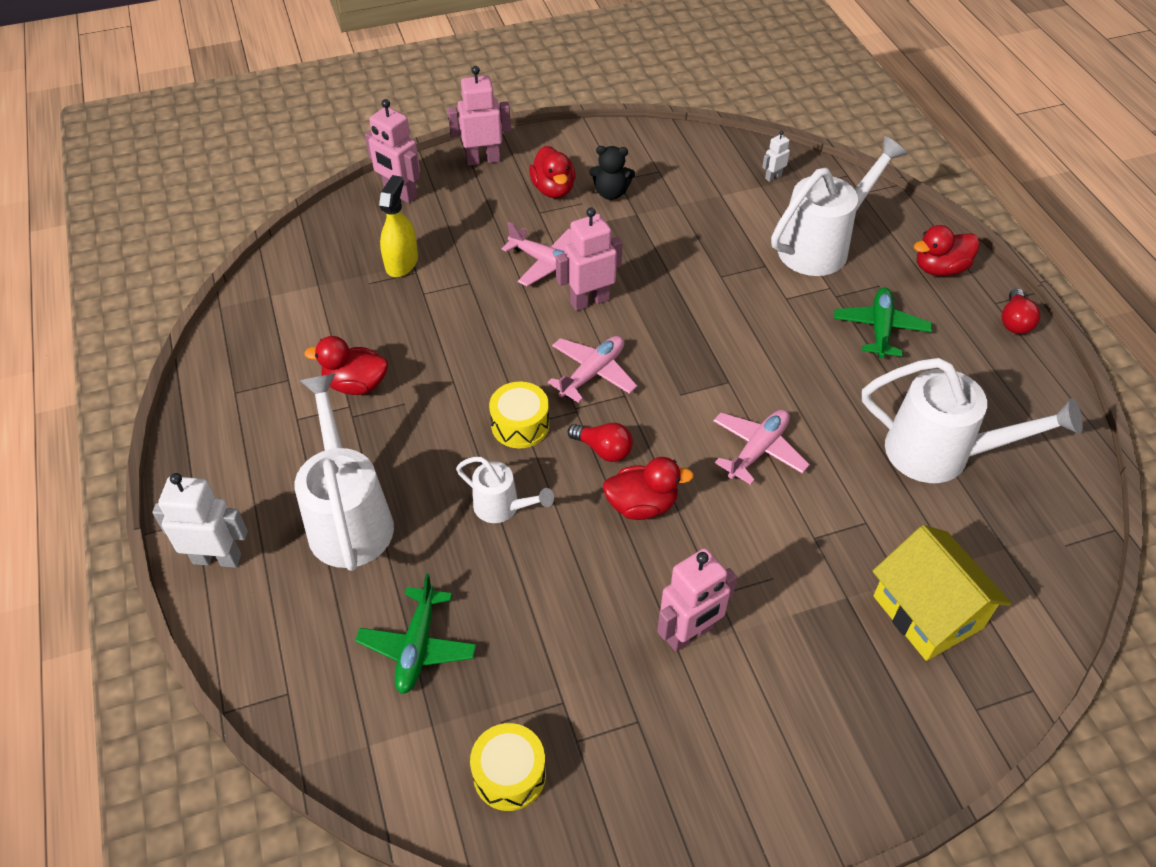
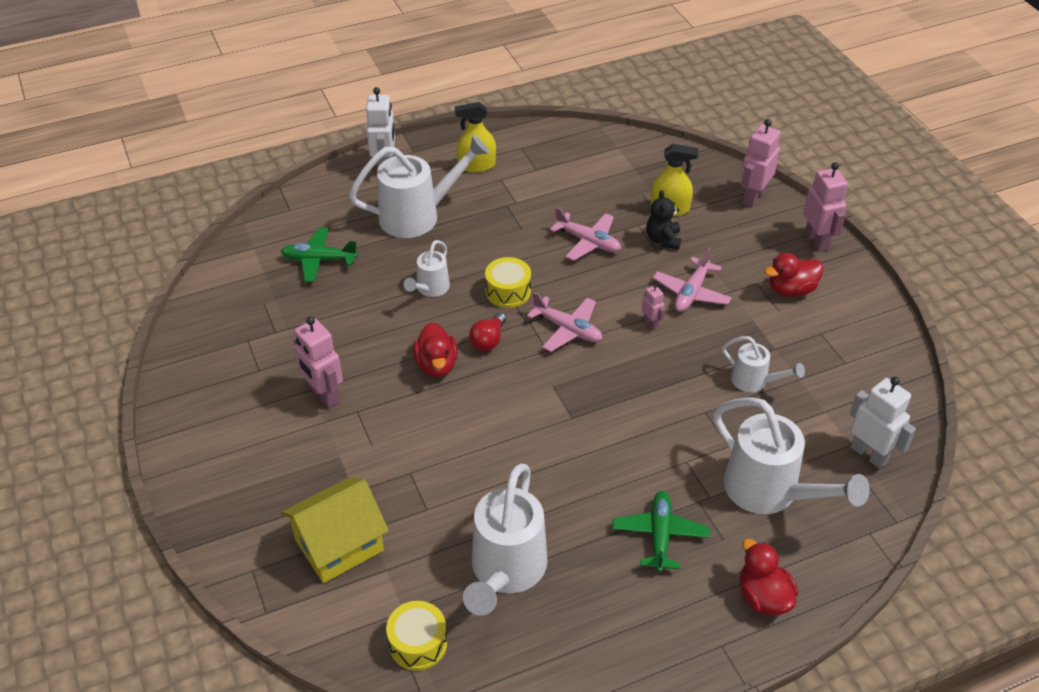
camera: 85 degrees right, 5 degrees down
red duck [304,336,388,395] -> none
yellow drum [470,723,546,811] -> yellow drum moved to [386,601,447,671]
pink robot [556,207,622,311] -> pink robot [642,284,665,329], size x0.51
black teddy bear [589,146,635,200] -> black teddy bear moved to [646,190,681,249]
pink plane [713,410,810,485] -> pink plane moved to [550,207,621,261]
white robot [762,131,790,182] -> white robot [850,377,916,469], size x1.96
green plane [834,287,932,358] -> green plane turned 90 degrees counterclockwise [612,491,710,572]
red light bulb [1002,288,1040,334] -> none
none -> yellow spray bottle [455,102,496,173]
none -> white watering can [722,336,805,392]

